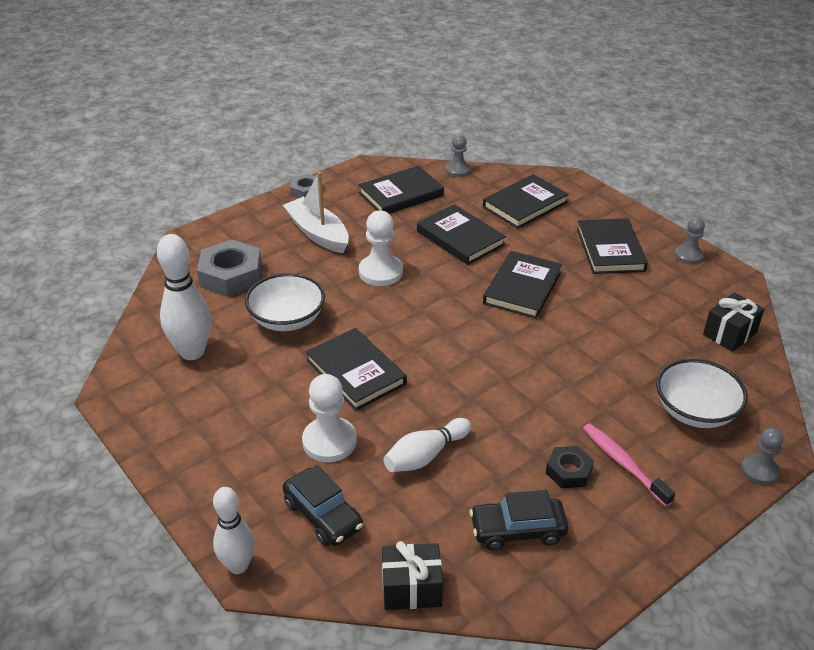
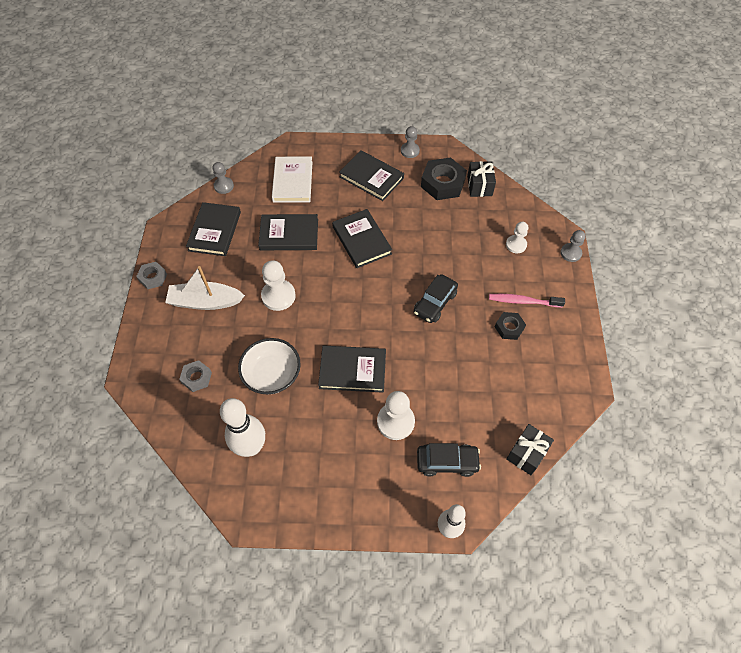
camera: 50 degrees left, 20 degrees up
grey nut [197,239,262,297] -> grey nut [179,360,212,392], size x0.56
white bowling pin [383,418,471,472] -> none
black car [470,490,569,551] -> black car moved to [414,274,458,323]
black book [483,174,569,229] -> white book [272,157,312,203]
white bowl [656,359,748,428] -> white pawn [506,222,528,253]
none -> black nut [421,157,467,200]

